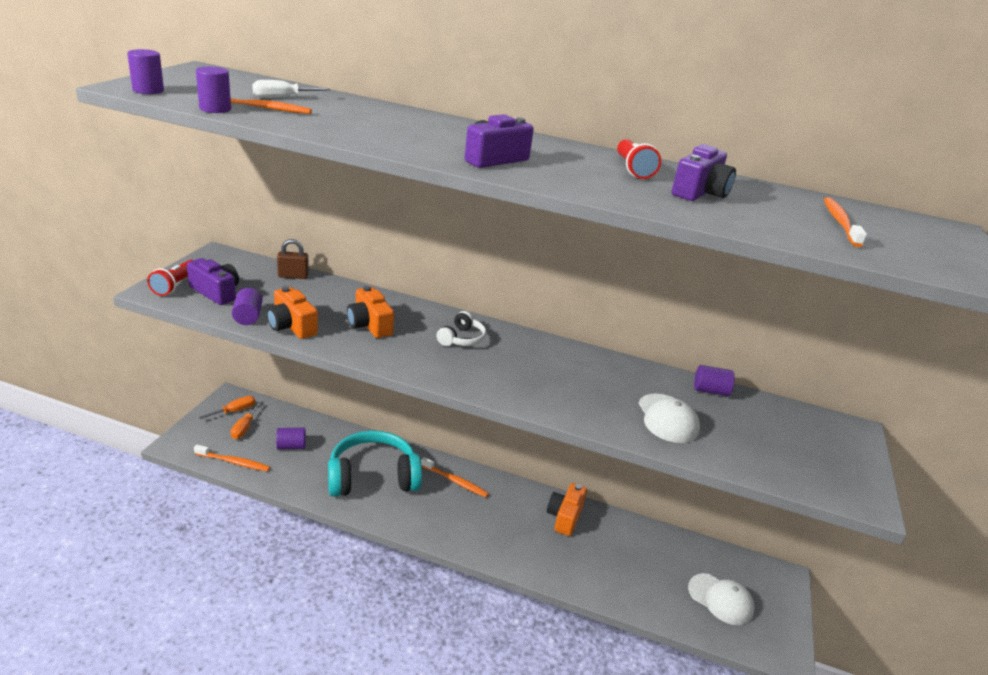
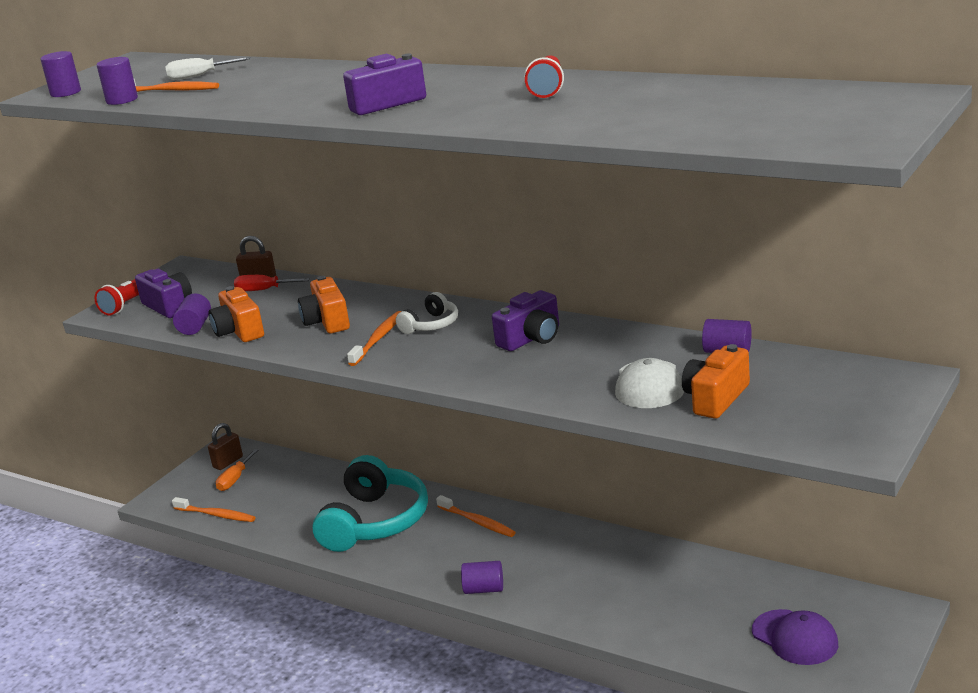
camera: 20 degrees right, 5 degrees down
orange screwdriver [199,396,256,419] -> brown padlock [208,423,243,470]
purple cylinder [276,428,306,450] -> purple cylinder moved to [461,561,503,594]
turquoise headphones [328,431,422,497] -> turquoise headphones turned 105 degrees clockwise [313,455,428,552]
orange camera [547,483,587,536] -> orange camera moved to [682,344,750,419]
purple camera [672,144,736,201] -> purple camera moved to [492,290,559,351]
white cap [688,573,754,625] -> purple cap [752,609,838,665]
orange toothbrush [824,197,867,247] -> orange toothbrush moved to [347,311,402,366]
none -> red screwdriver [234,275,310,291]

